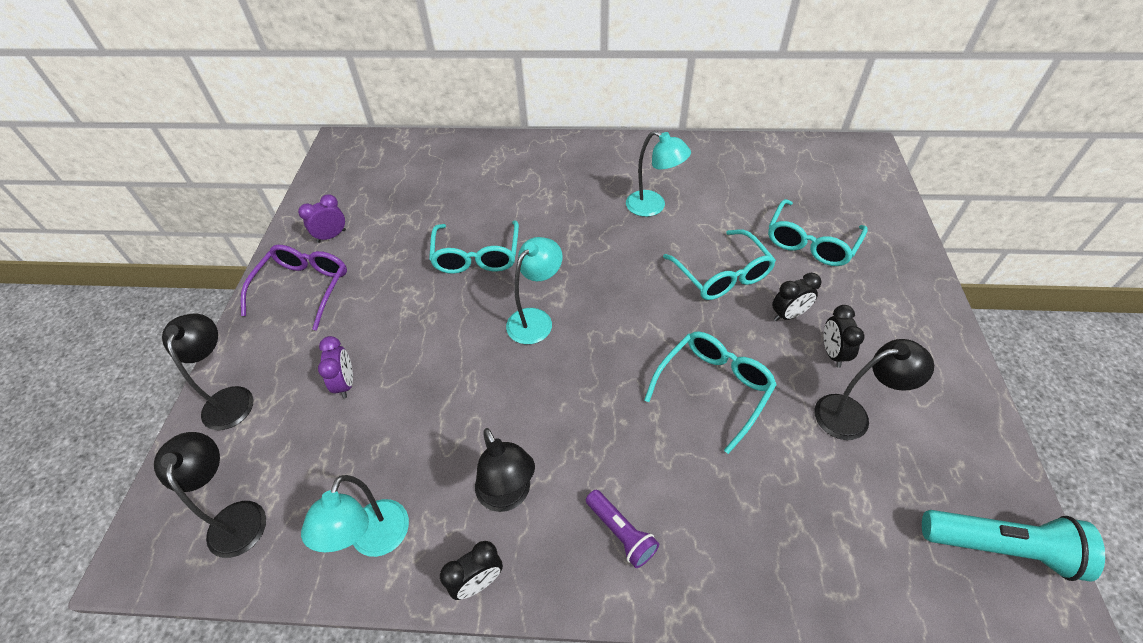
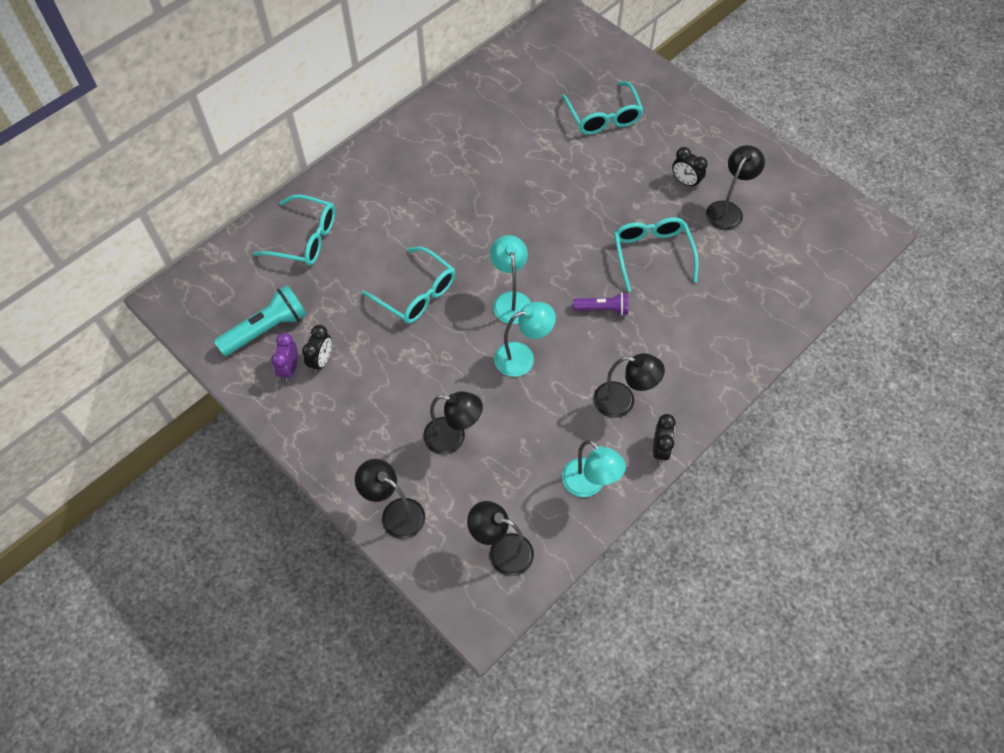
camera: 50 degrees left, 10 degrees up
purple glasses [241,245,347,331] -> none
purple clock [318,336,353,398] -> black lamp [423,391,483,455]
purple flashlight [586,490,659,568] -> purple flashlight moved to [573,292,628,315]
turquoise lamp [626,131,691,217] -> turquoise lamp moved to [494,302,556,377]
turquoise glasses [663,229,776,300] -> turquoise glasses moved to [253,194,335,266]
black clock [772,273,821,321] -> black clock moved to [302,325,332,373]
turquoise flashlight [922,510,1105,582] -> turquoise flashlight moved to [214,285,307,356]

